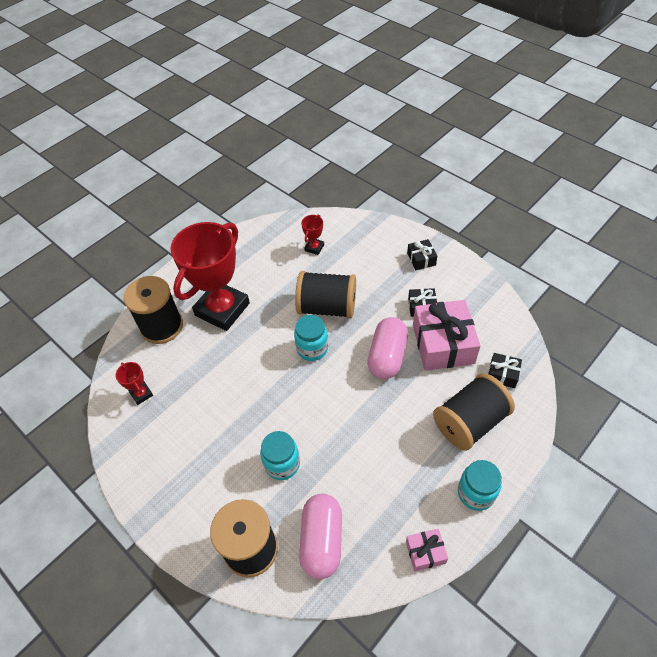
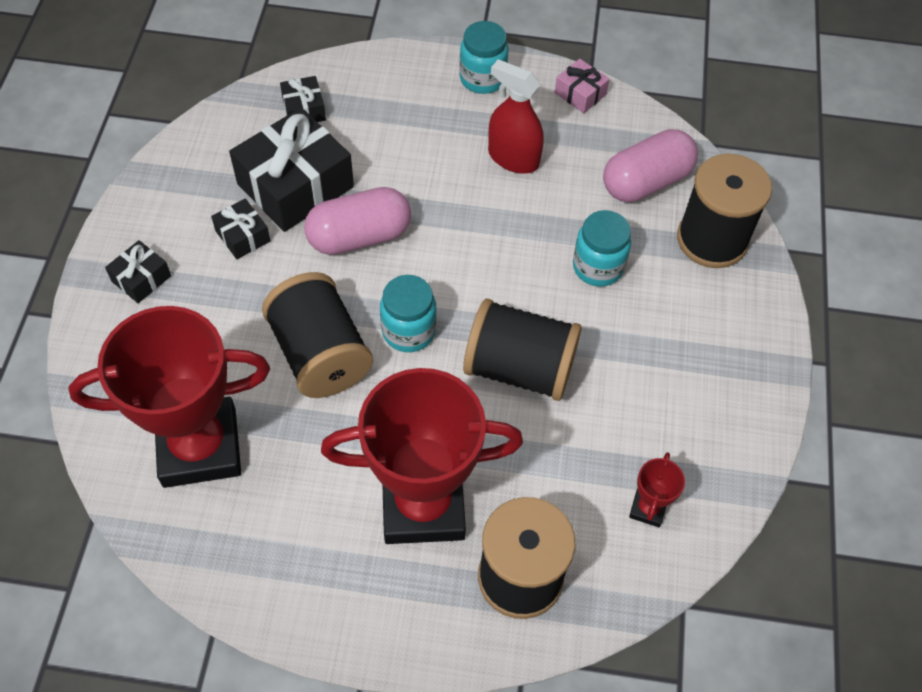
camera: 130 degrees left, 5 degrees up
red trophy [301,214,324,255] -> red trophy [69,306,270,488], size x2.48
pink gift [413,300,481,371] -> black gift [229,107,354,232]
black spool [433,373,515,451] -> black spool moved to [463,298,582,401]
none -> red spray bottle [488,59,544,174]

